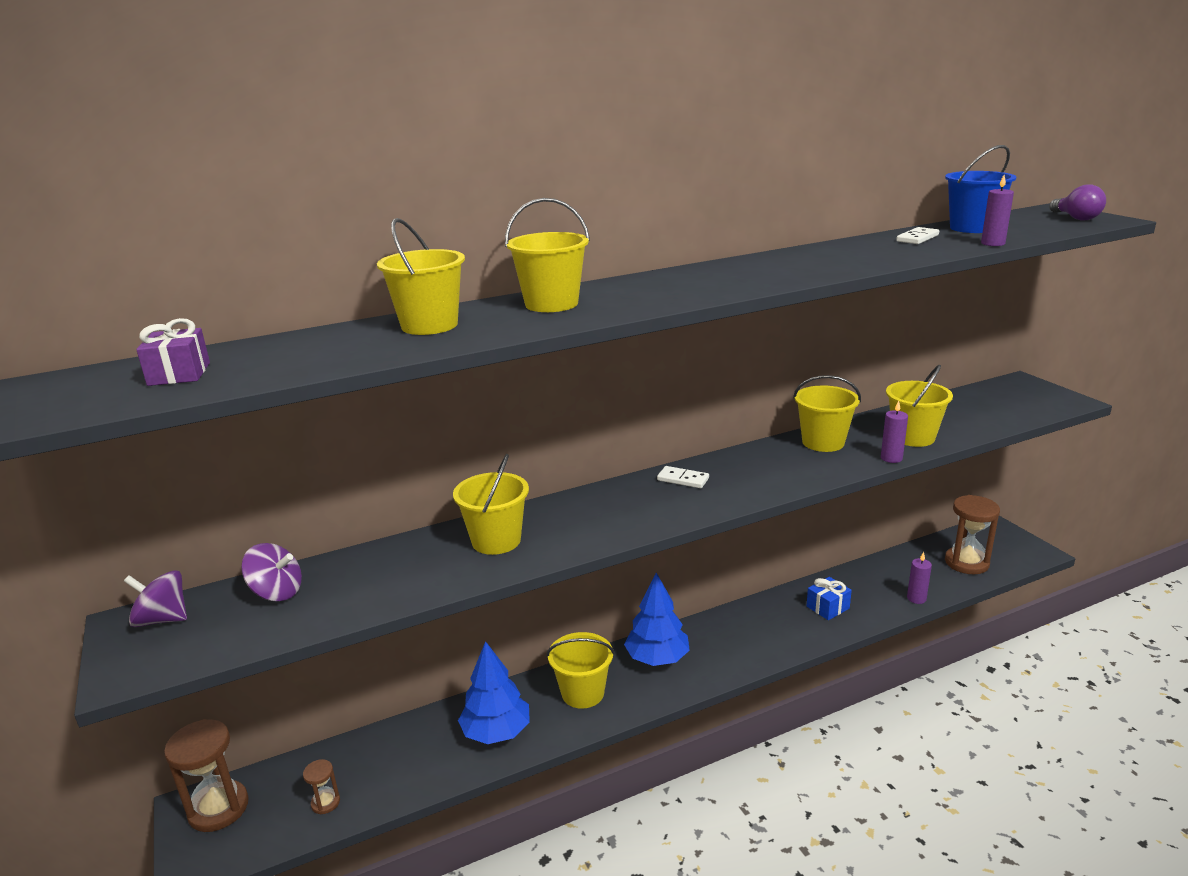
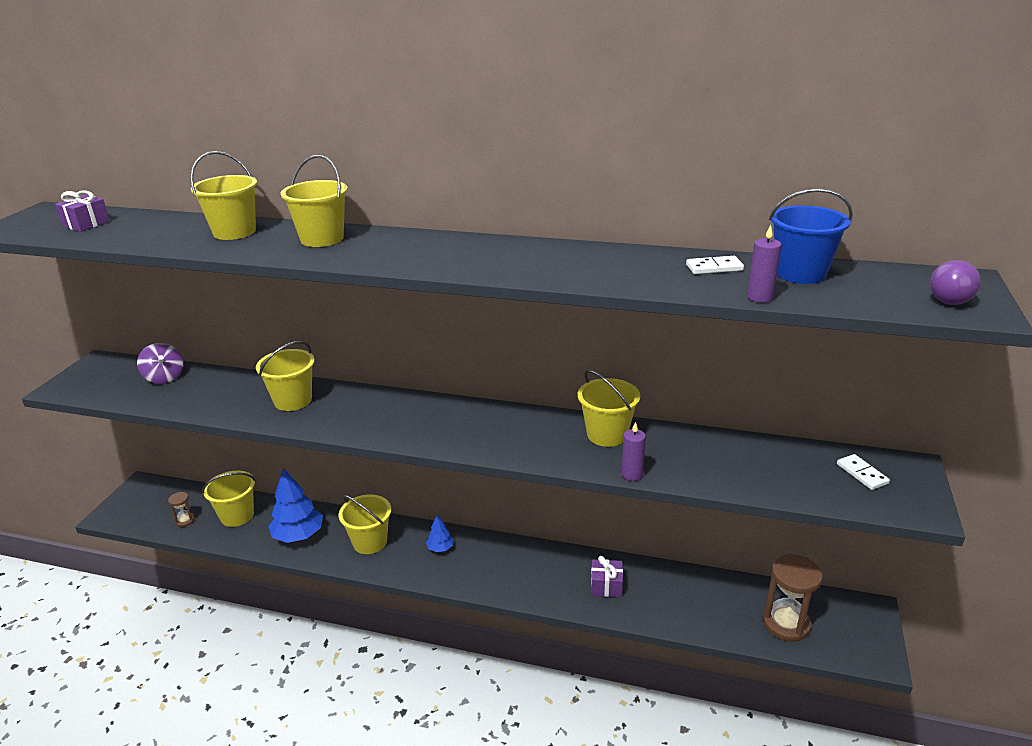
camera: 40 degrees right, 5 degrees up
purple spinning top [124,570,187,627] -> none
brown hourglass [164,719,249,832] -> none
blue tree [624,573,690,666] -> blue tree [426,515,454,552], size x0.51
white domino [657,466,709,488] -> white domino moved to [837,454,890,490]
blue gift [807,577,852,620] -> purple gift [591,556,623,597]
yellow bucket [886,365,953,447] -> yellow bucket moved to [202,471,256,527]
purple candle [907,552,932,604] -> none

